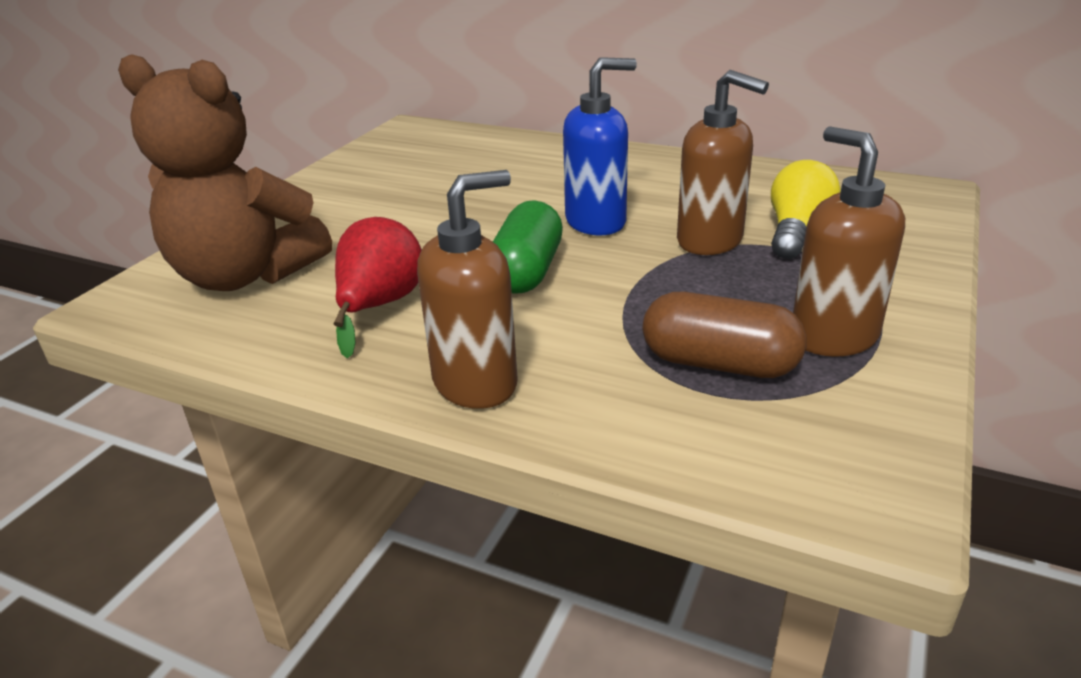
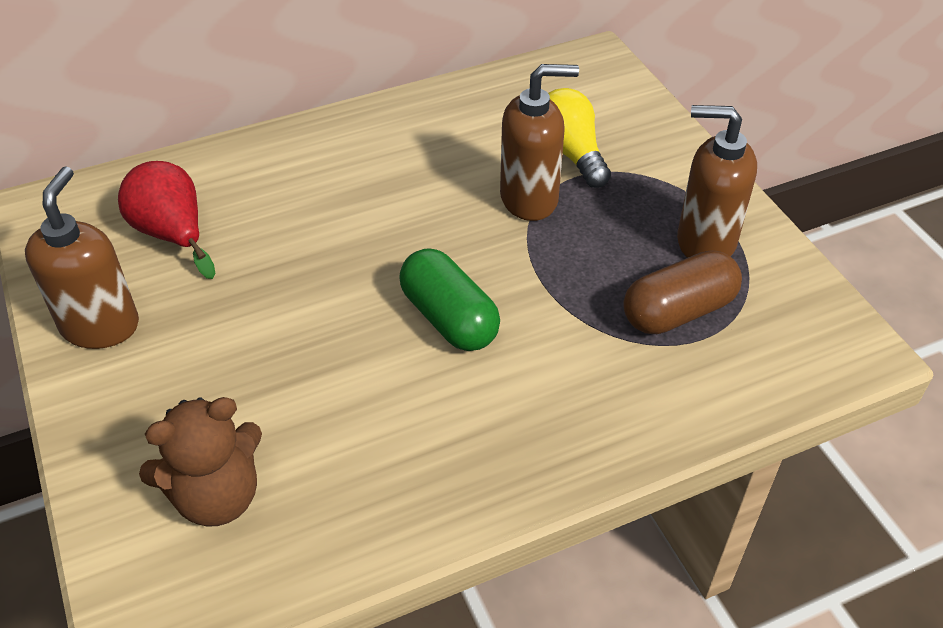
camera: 50 degrees left, 15 degrees up
brown teddy bear [118,54,332,291] -> brown teddy bear [139,397,262,527], size x0.64
red pear [334,217,422,358] -> red pear moved to [118,161,215,279]
brown soap dispenser [417,170,518,409] -> brown soap dispenser moved to [25,166,139,349]
blue soap dispenser [563,57,637,235] -> none

